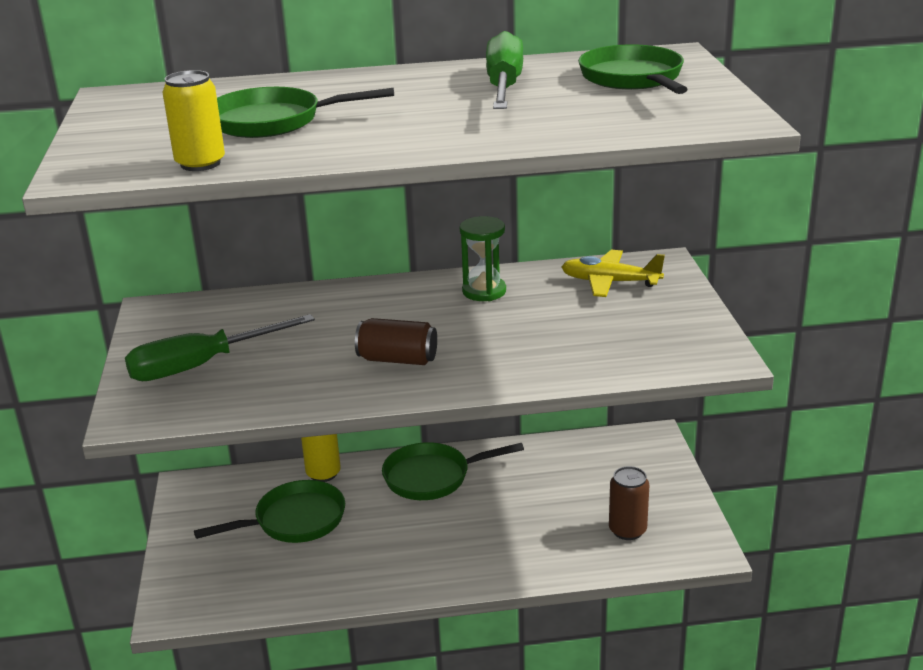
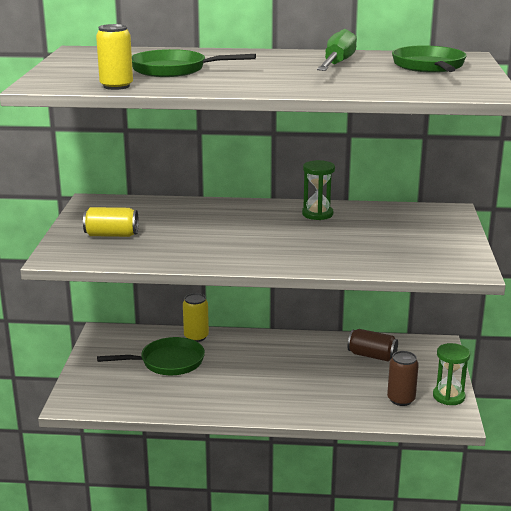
camera: 10 degrees right, 5 degrees down
green screwdriver [125,314,315,381] -> yellow can [83,207,139,237]
brown can [355,318,437,365] -> brown can moved to [348,329,398,361]
green pan [382,442,524,500] -> none
yellow plane [561,250,665,297] -> none
none -> green hourglass [433,343,470,405]

